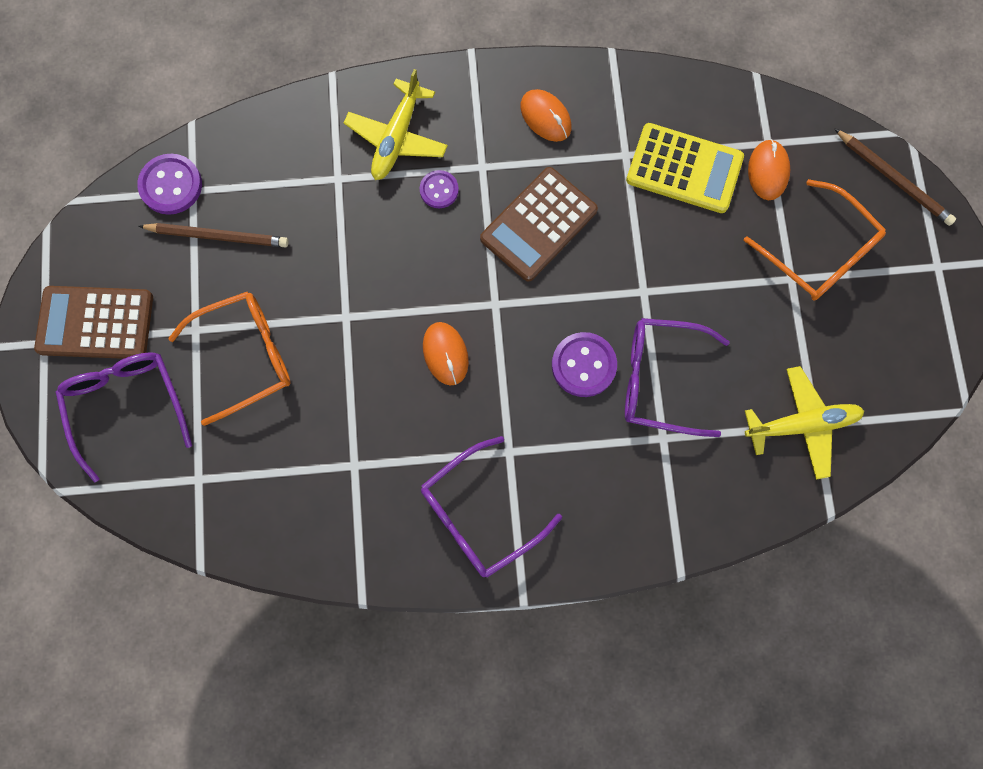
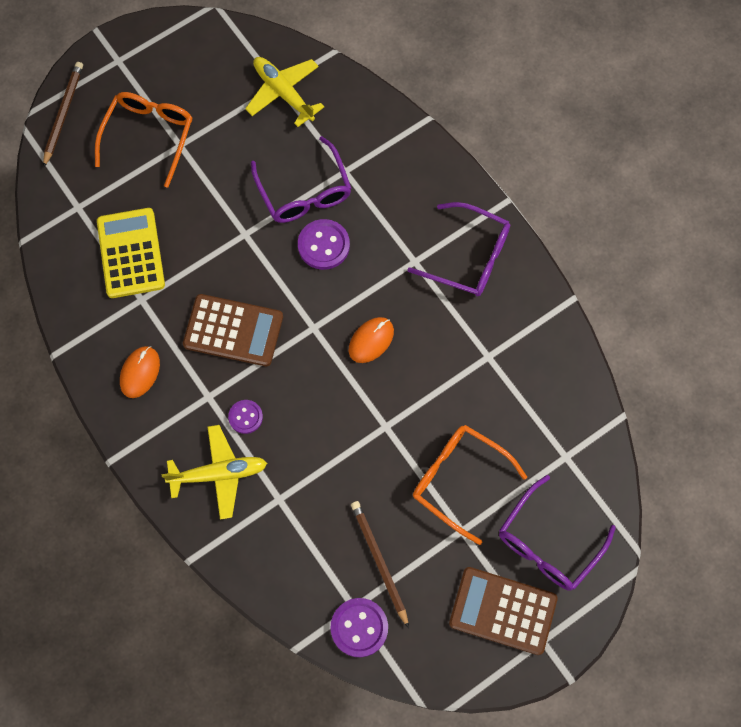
camera: 120 degrees left, 5 degrees down
brown calculator [34,286,153,359] -> brown calculator turned 135 degrees clockwise [449,567,558,655]
orange mouse [748,139,790,200] -> none

